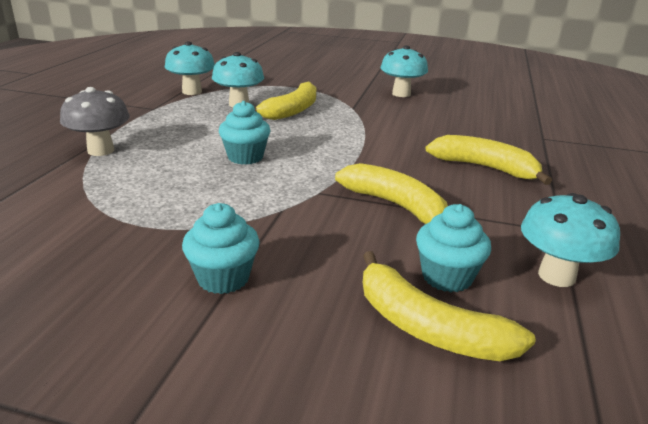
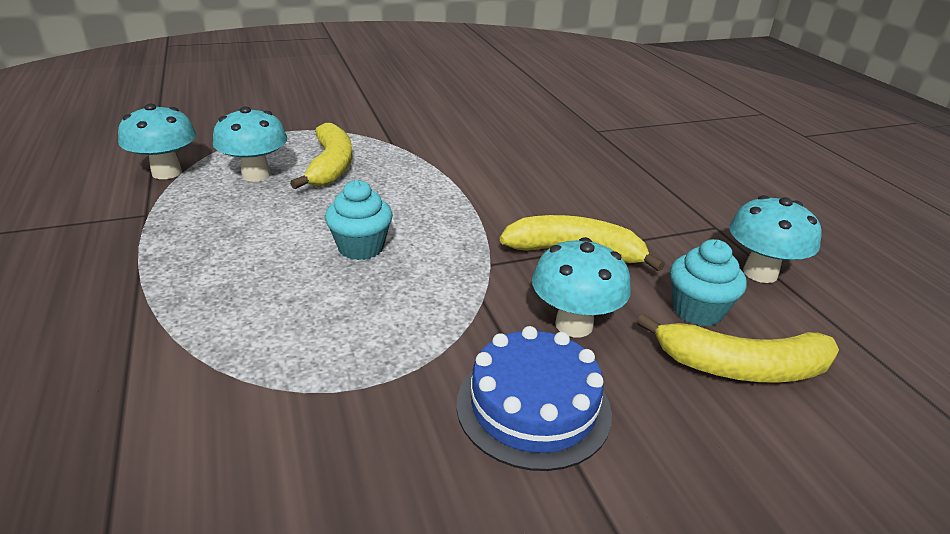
camera: 35 degrees left, 5 degrees up
grey mushroom [60,87,130,156] -> none
turquoise cupcake [182,203,260,294] -> blue cake [456,326,612,471]
turquoise mushroom [380,45,428,97] -> turquoise mushroom moved to [532,237,631,337]
yellow banana [426,135,552,185] -> none

